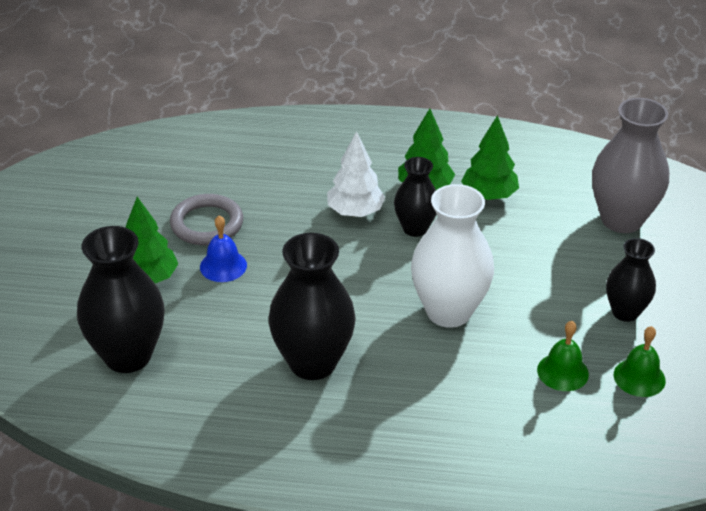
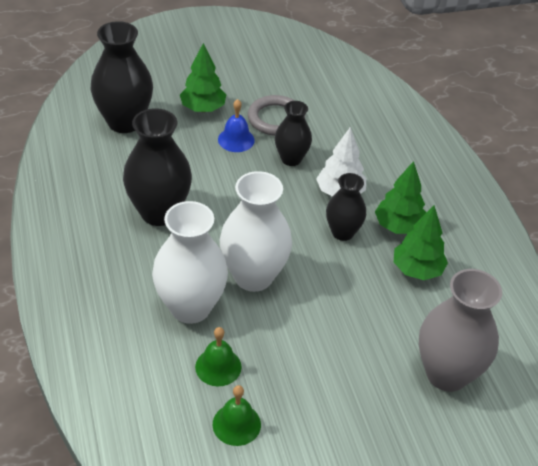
camera: 65 degrees right, 5 degrees up
black vase [606,238,656,322] -> black vase moved to [275,101,312,166]
none -> white vase [152,201,228,324]

